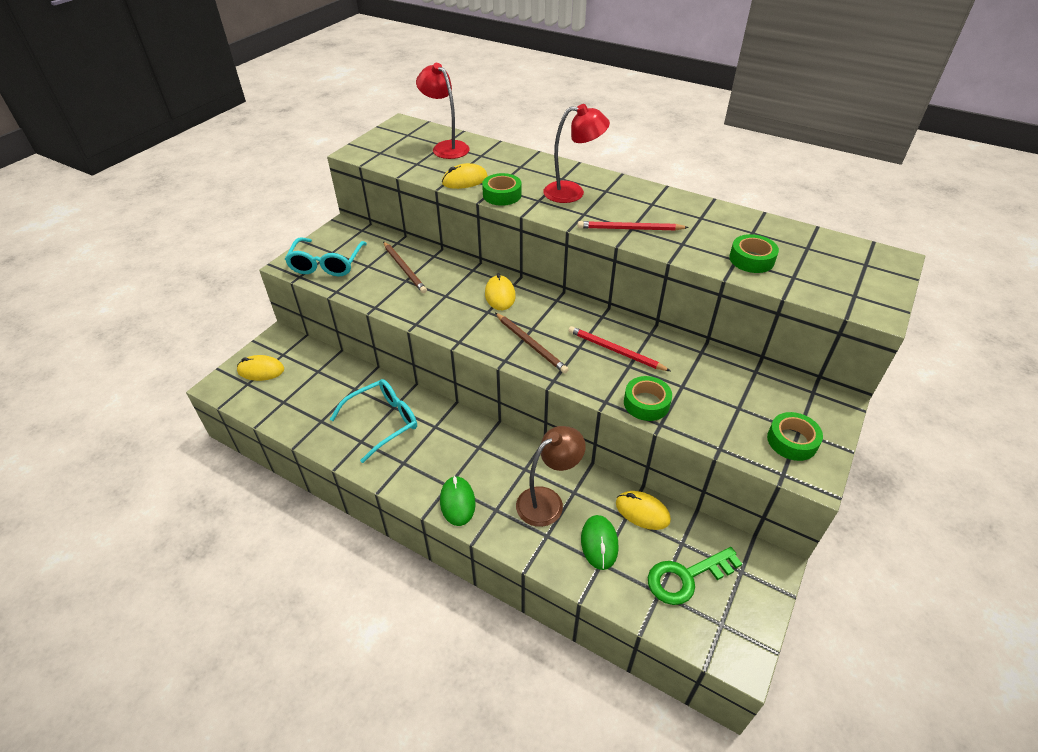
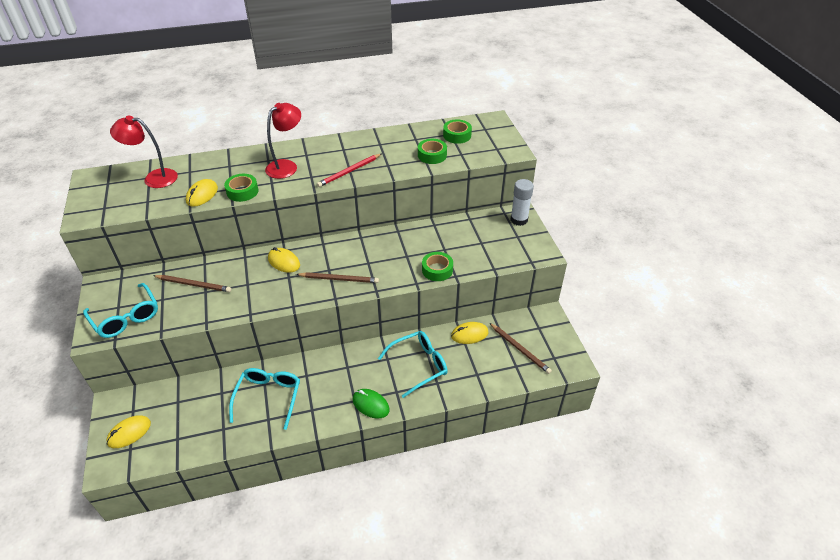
camera: 45 degrees left, 0 degrees up
brown lamp [516,426,586,527] -> turquoise glasses [378,331,448,398]
red pencil [569,326,670,371] -> none
green mouse [581,515,619,570] -> none
green key [648,547,742,605] -> brown pencil [490,323,552,374]
green tape [767,412,823,461] -> green tape moved to [443,119,472,144]
none -> white glue stick [510,179,534,226]

